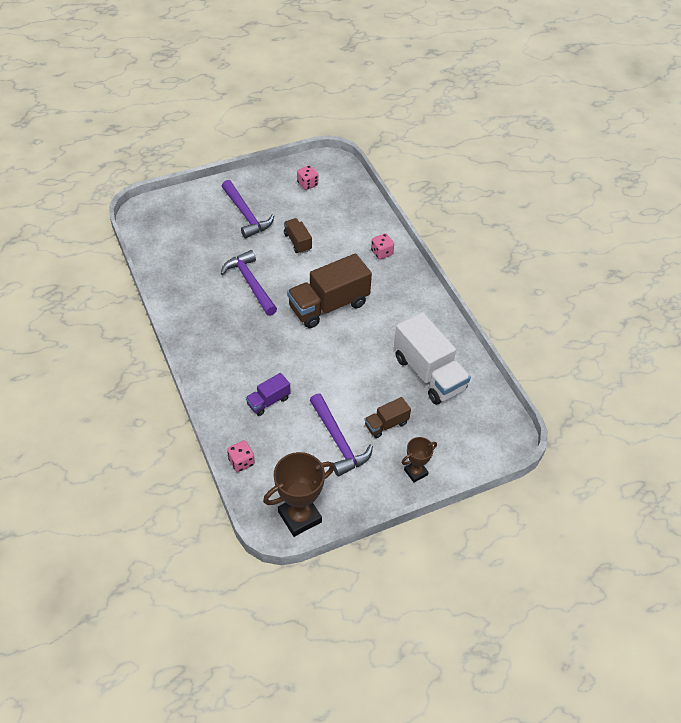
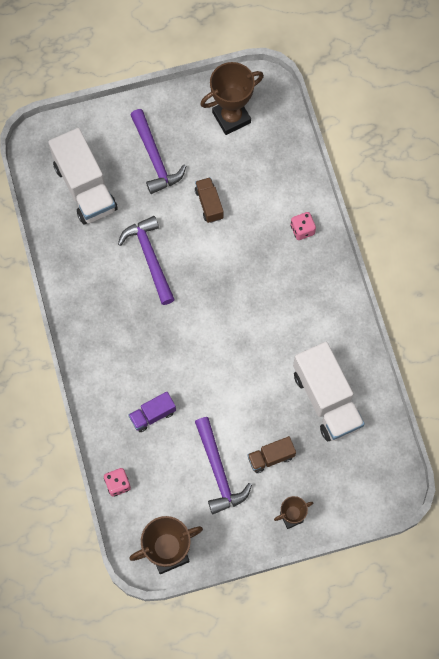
camera: 10 degrees right, 20 degrees up
brown truck [287,253,372,328] -> none
pink dice [297,165,318,190] -> brown trophy [200,62,264,135]
none -> white truck [48,128,118,225]

